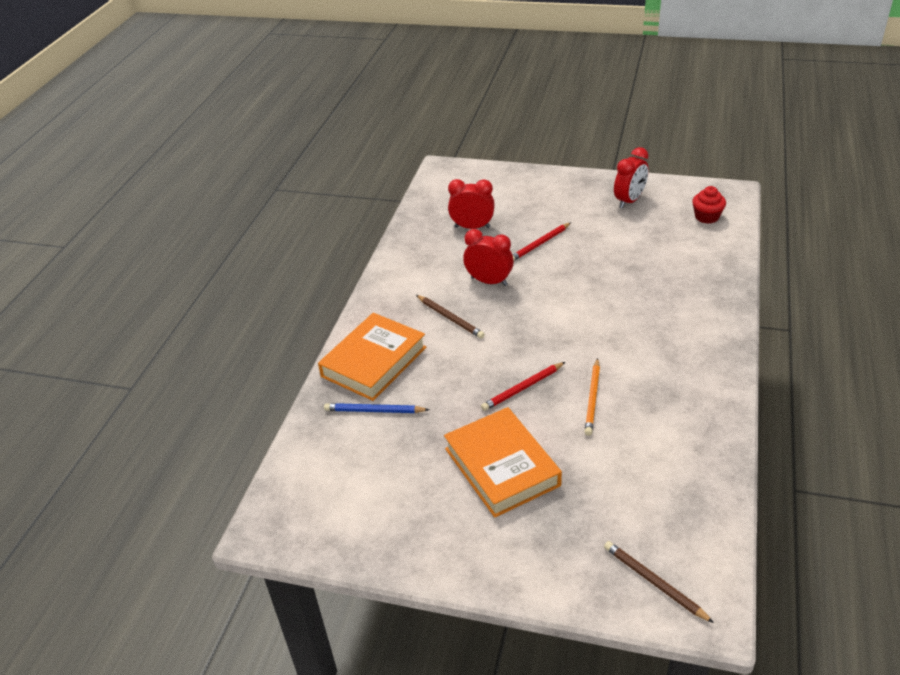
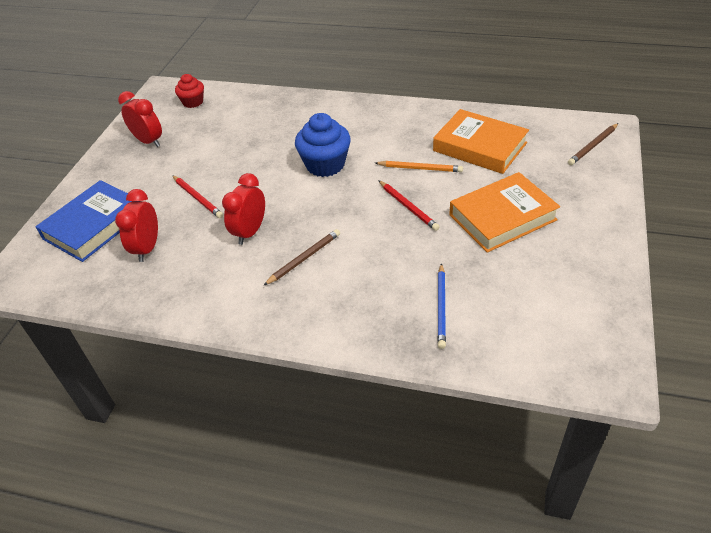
camera: 90 degrees left, 5 degrees up
orange book [318,313,426,401] -> orange book moved to [433,109,529,174]
none -> blue book [36,180,132,262]
none -> blue cupcake [295,113,351,177]

